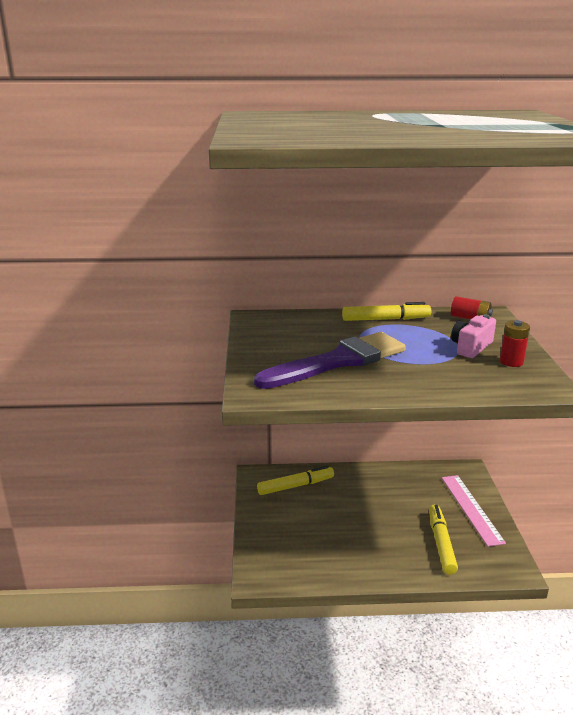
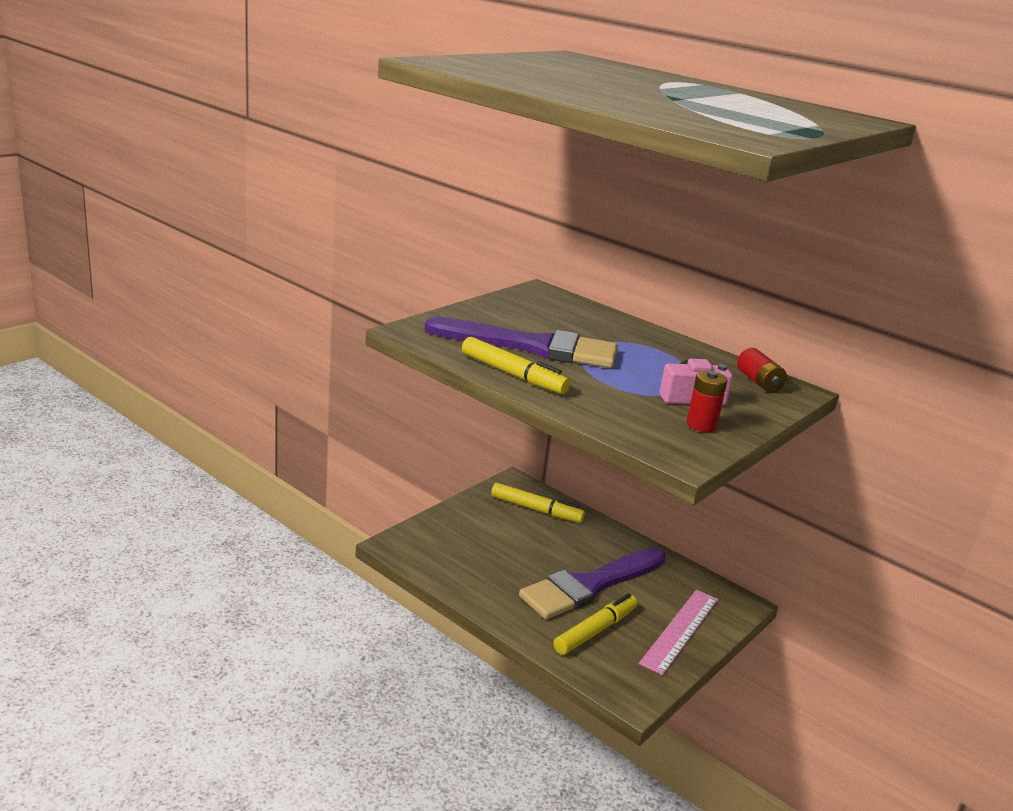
camera: 40 degrees right, 0 degrees up
yellow marker [342,302,431,321] -> yellow marker moved to [462,337,570,394]
none -> purple brush [519,547,666,619]

